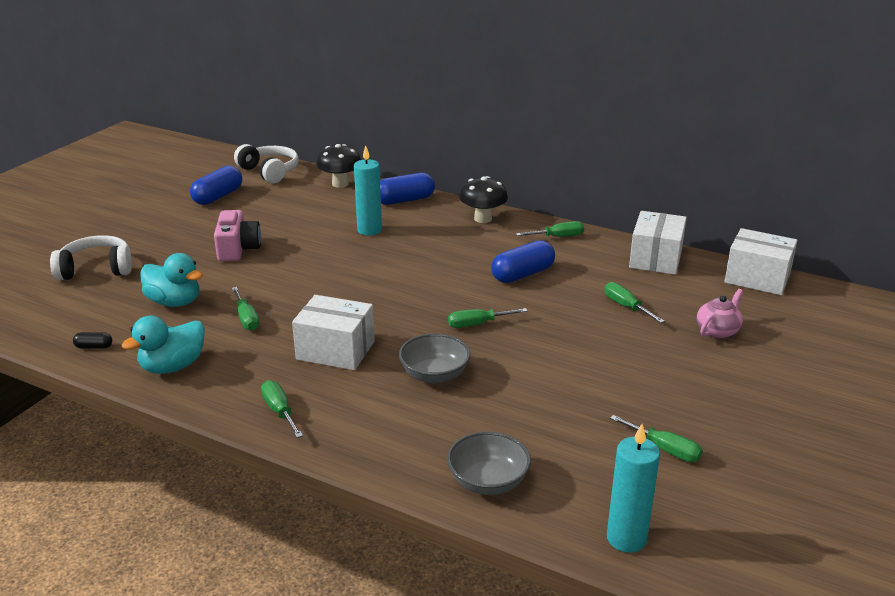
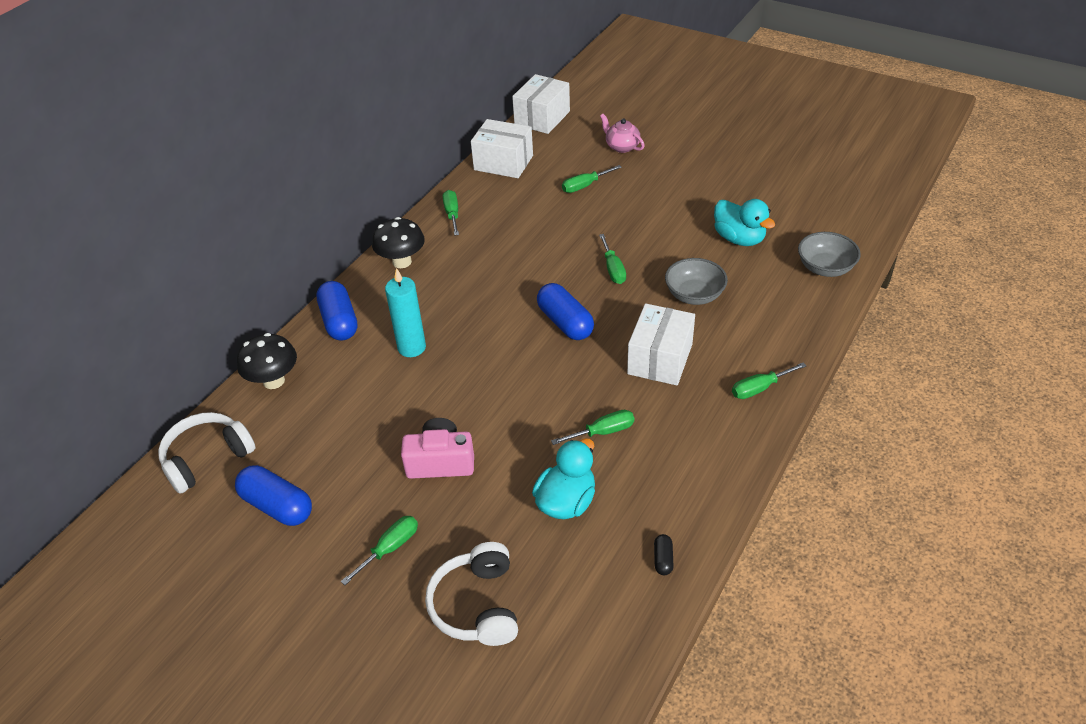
camera: 85 degrees left, 15 degrees up
turquoise duck [122,316,205,374] -> turquoise duck moved to [714,199,775,246]
blue capsule [491,240,555,283] -> blue capsule moved to [537,283,594,340]
turquoise candle [607,424,660,553] -> none
green screwdriver [610,415,703,462] -> green screwdriver moved to [341,516,418,585]

